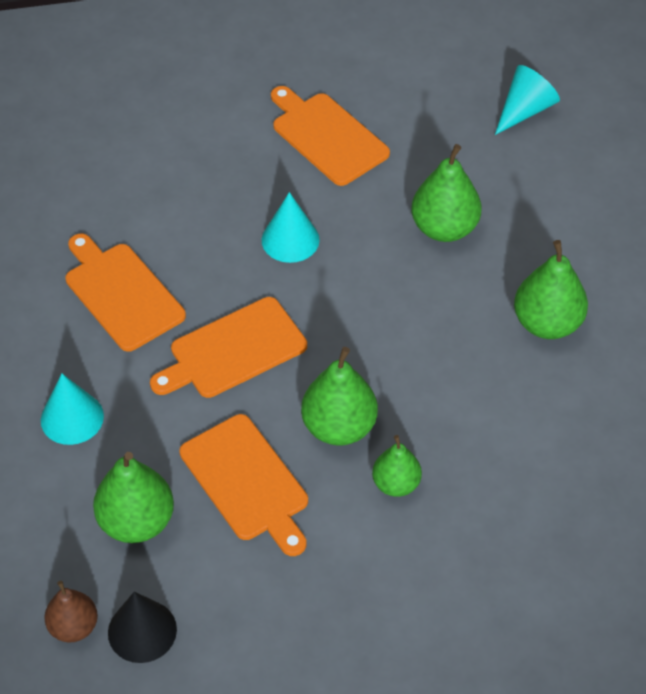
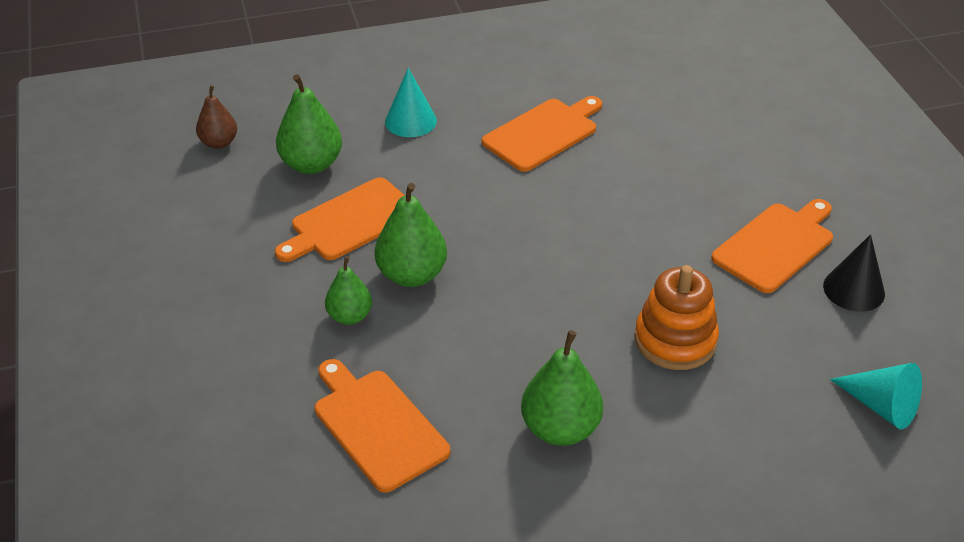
camera: 85 degrees right, 10 degrees down
black cone [108,592,177,663] -> black cone moved to [823,234,885,312]
orange cutting board [150,297,307,398] -> orange cutting board moved to [315,359,450,493]
turquoise cone [262,192,320,263] -> none
green pear [411,144,481,242] -> orange stacking toy [635,265,719,370]

